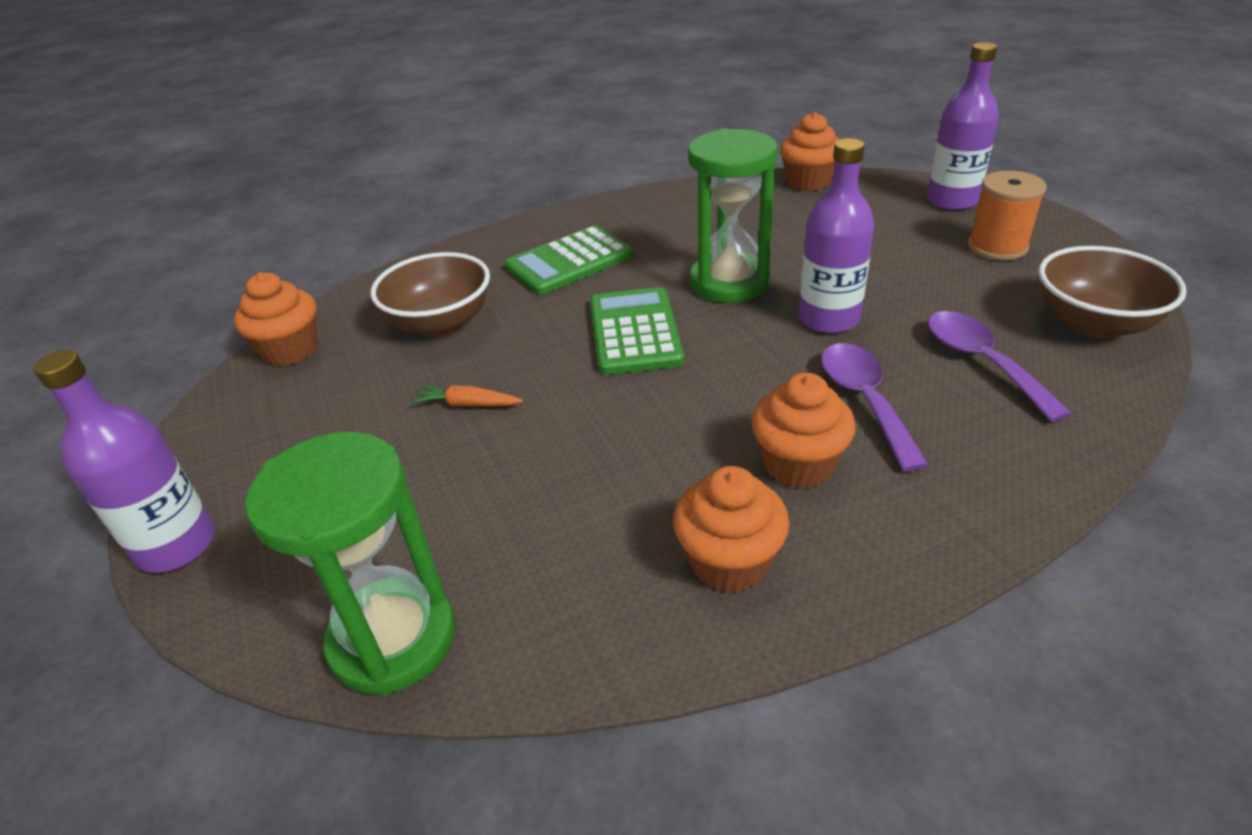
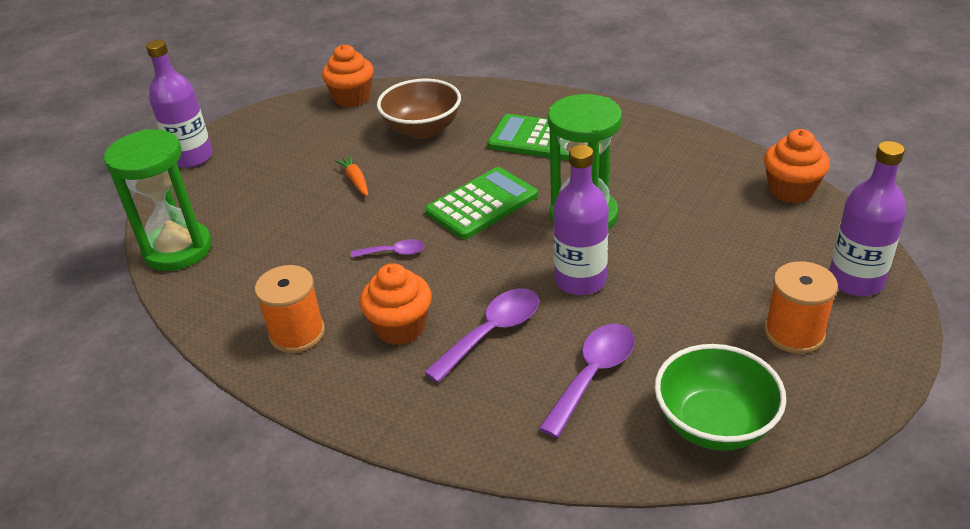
camera: 55 degrees right, 0 degrees up
orange cupcake [673,466,789,593] -> orange spool [255,265,325,353]
brown bowl [1038,246,1187,338] -> green bowl [655,344,786,451]
none -> purple spoon [351,239,425,258]

